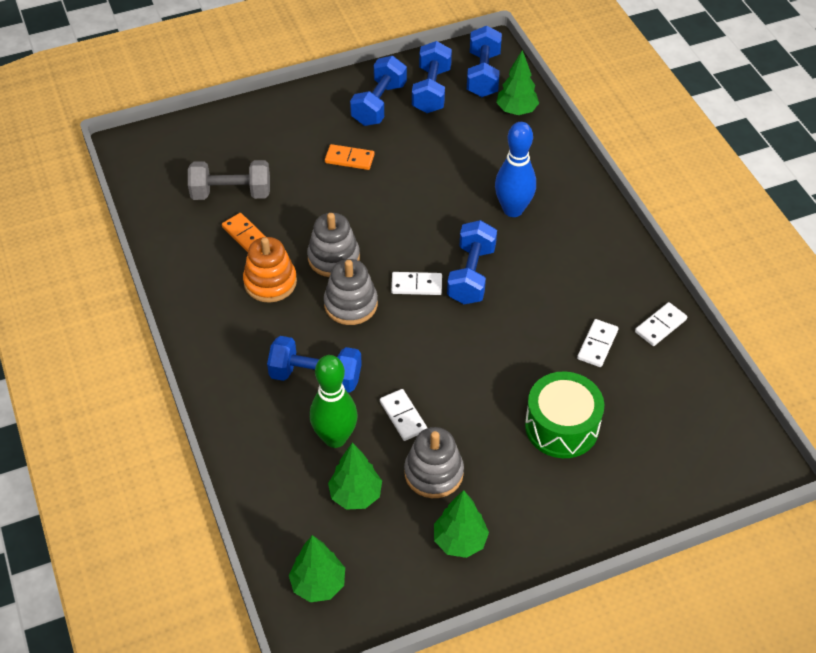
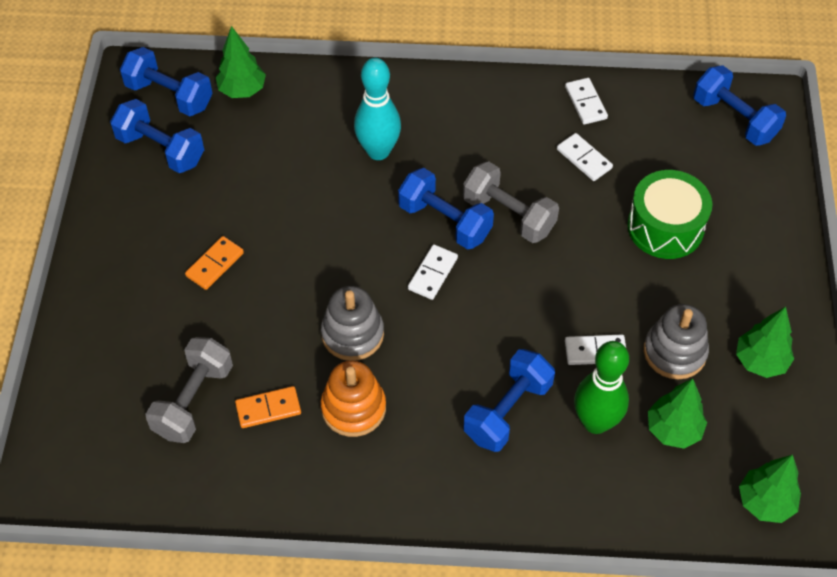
camera: 65 degrees left, 5 degrees up
grey stacking toy [324,259,378,325] -> none
blue dumbbell [350,56,407,126] -> blue dumbbell moved to [693,65,786,146]
blue bowling pin [495,122,536,217] -> turquoise bowling pin [354,58,401,160]
none -> grey dumbbell [463,161,559,243]

